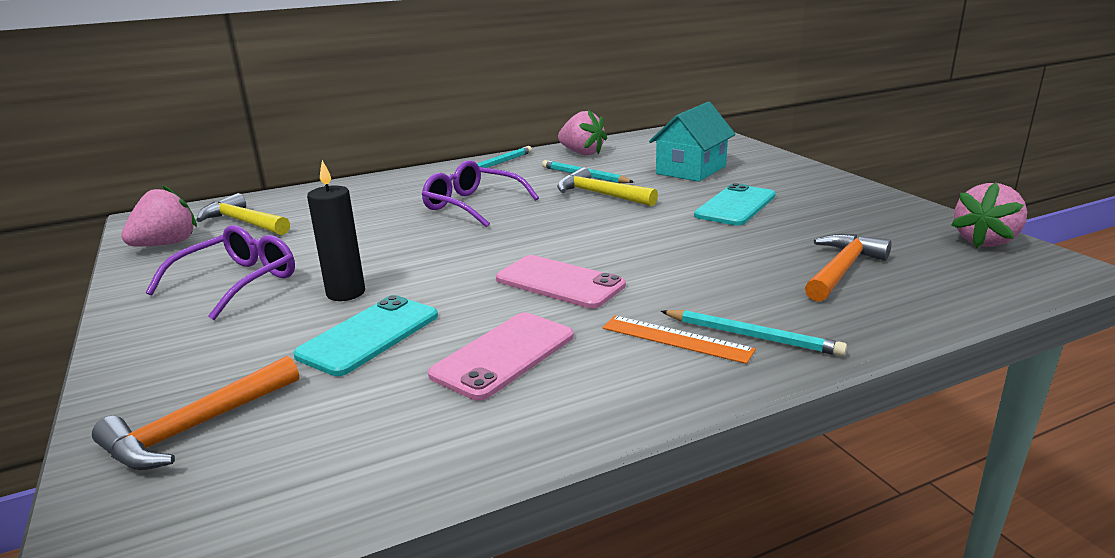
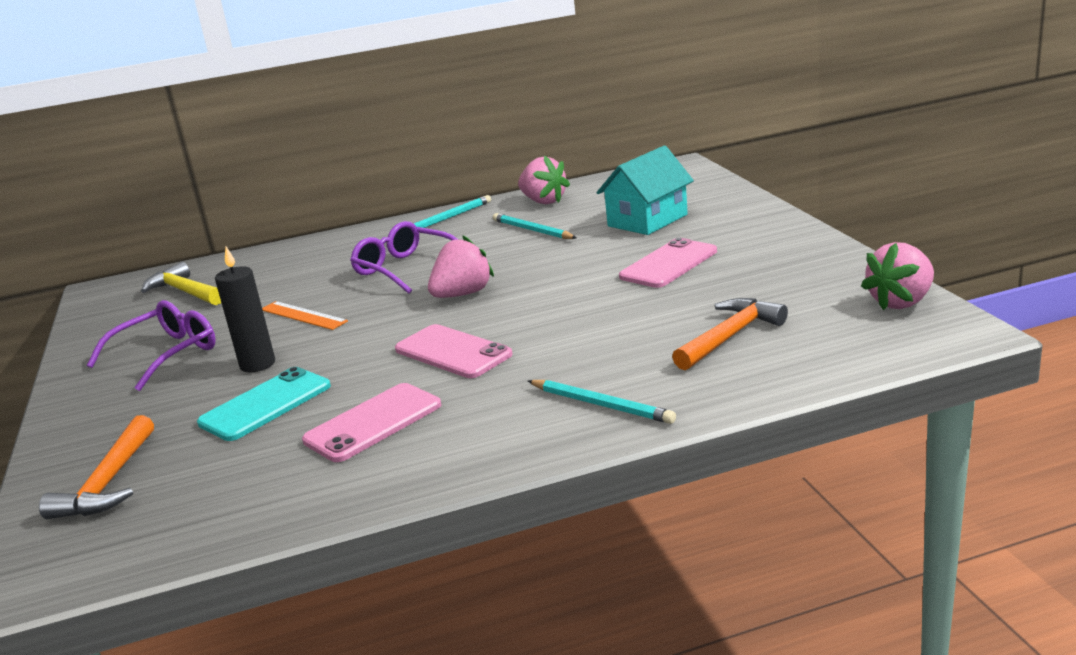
camera: 10 degrees right, 0 degrees up
orange hammer [92,356,299,470] -> orange hammer turned 45 degrees counterclockwise [39,415,154,519]
pink strawberry [121,185,197,247] -> pink strawberry moved to [428,235,494,298]
yellow hammer [557,167,658,206] -> none
orange ruler [603,316,756,364] -> orange ruler moved to [262,301,348,330]
turquoise phone [694,183,776,226] -> pink phone [619,238,717,288]

